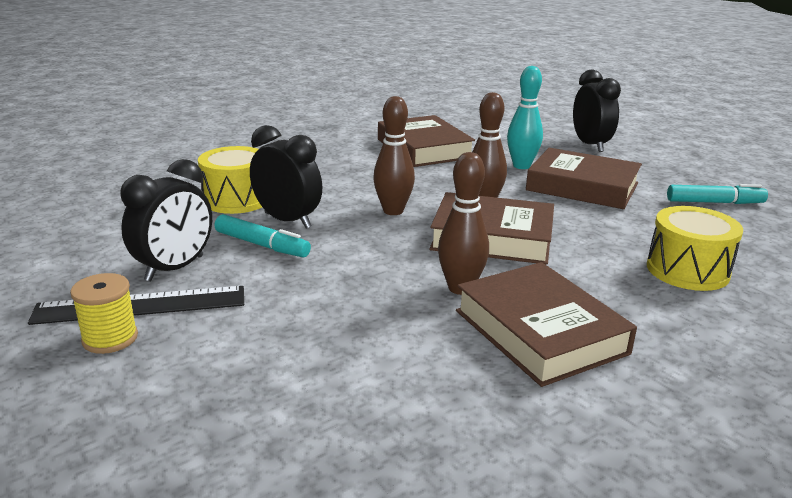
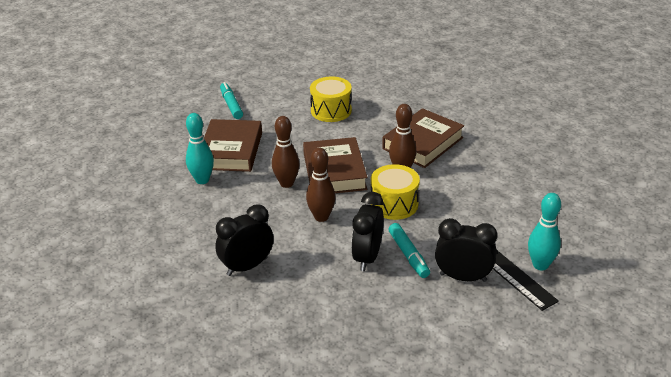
camera: 110 degrees left, 10 degrees up
yellow spool [70,273,138,354] -> turquoise bowling pin [528,193,561,270]
yellow drum [198,146,262,214] -> yellow drum moved to [371,164,420,220]
turquoise marker [215,214,311,257] -> turquoise marker turned 150 degrees clockwise [388,223,430,278]
brown book [378,115,475,167] -> none
black clock [573,69,621,152] -> black clock moved to [215,204,274,276]

